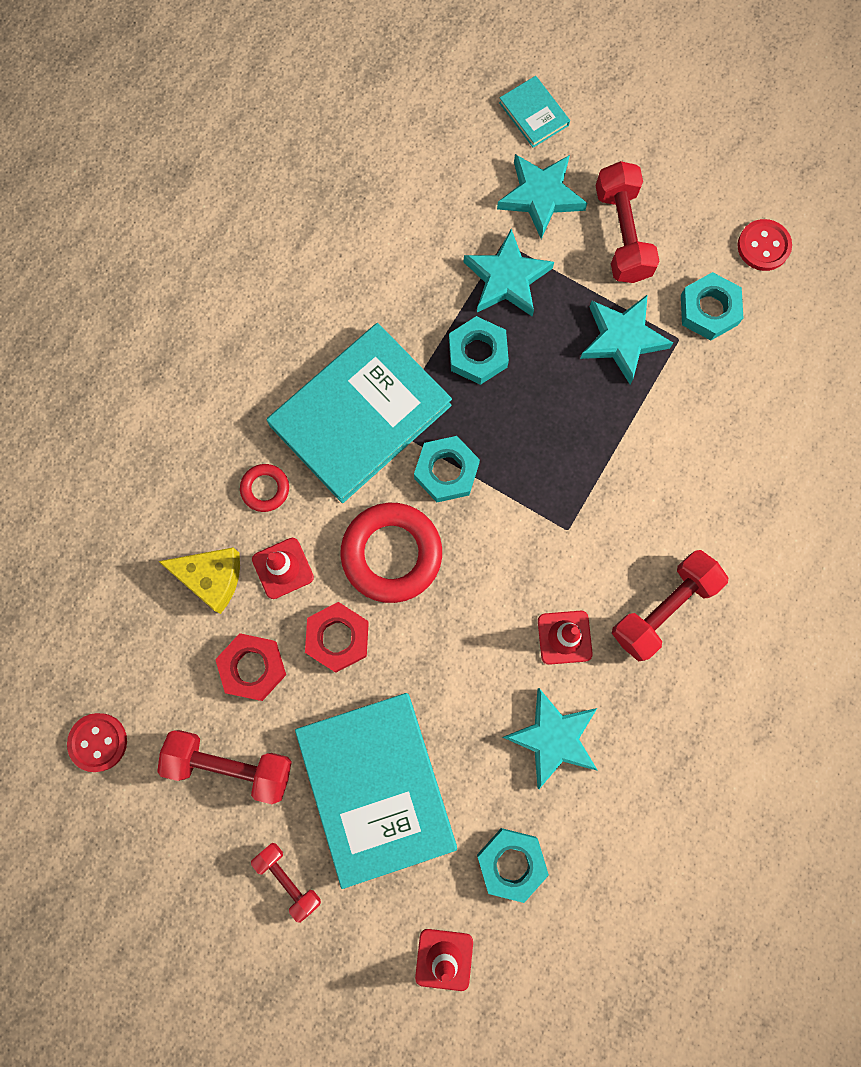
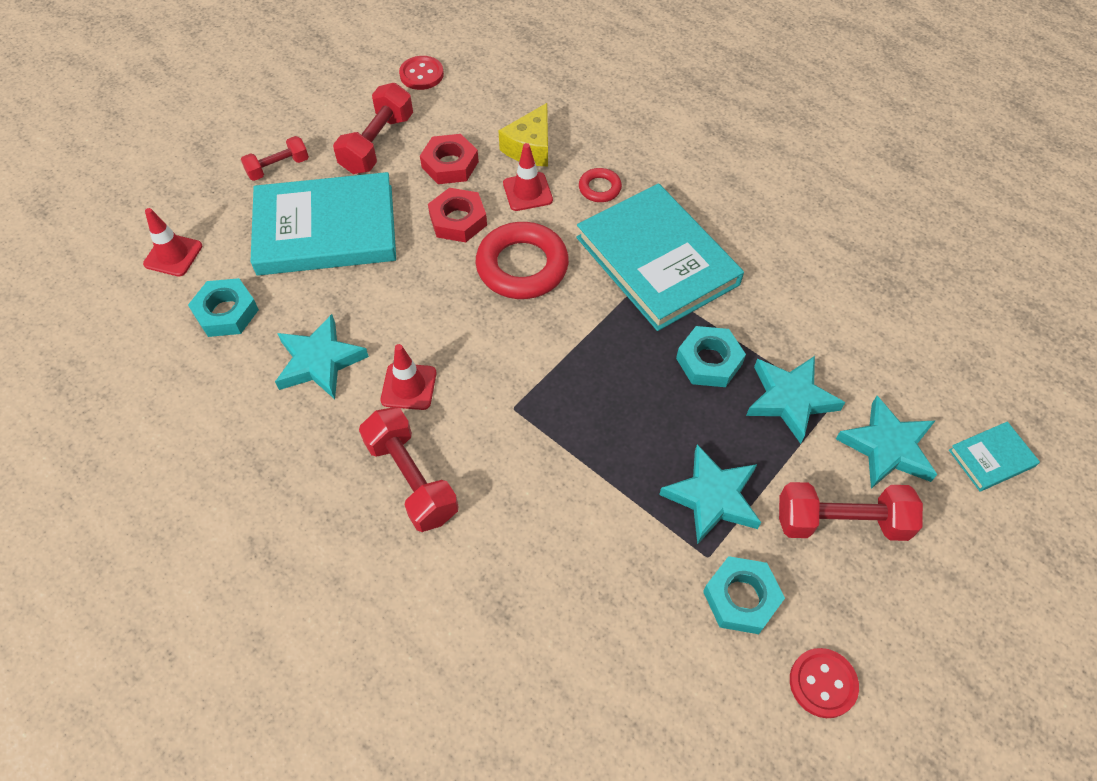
camera: 100 degrees right, 20 degrees down
turquoise nut [414,436,480,502] -> none

